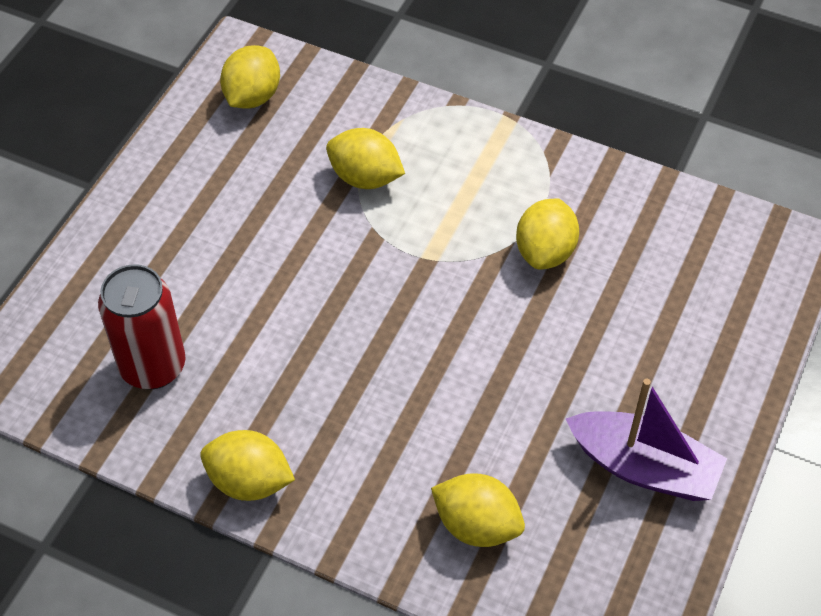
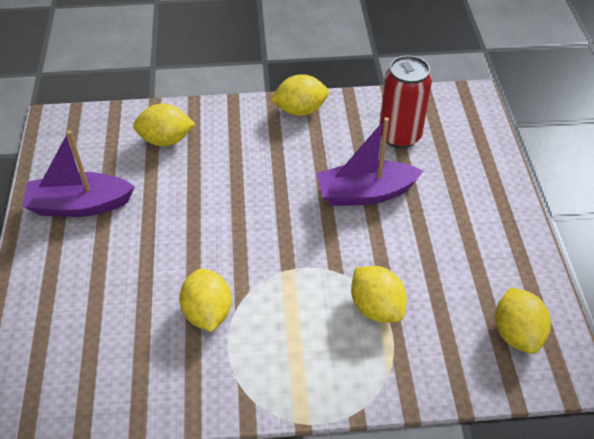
camera: 150 degrees right, 5 degrees down
yellow lemon [326,128,405,189] -> yellow lemon turned 60 degrees clockwise [351,266,407,323]
none -> purple boat [317,117,423,206]

